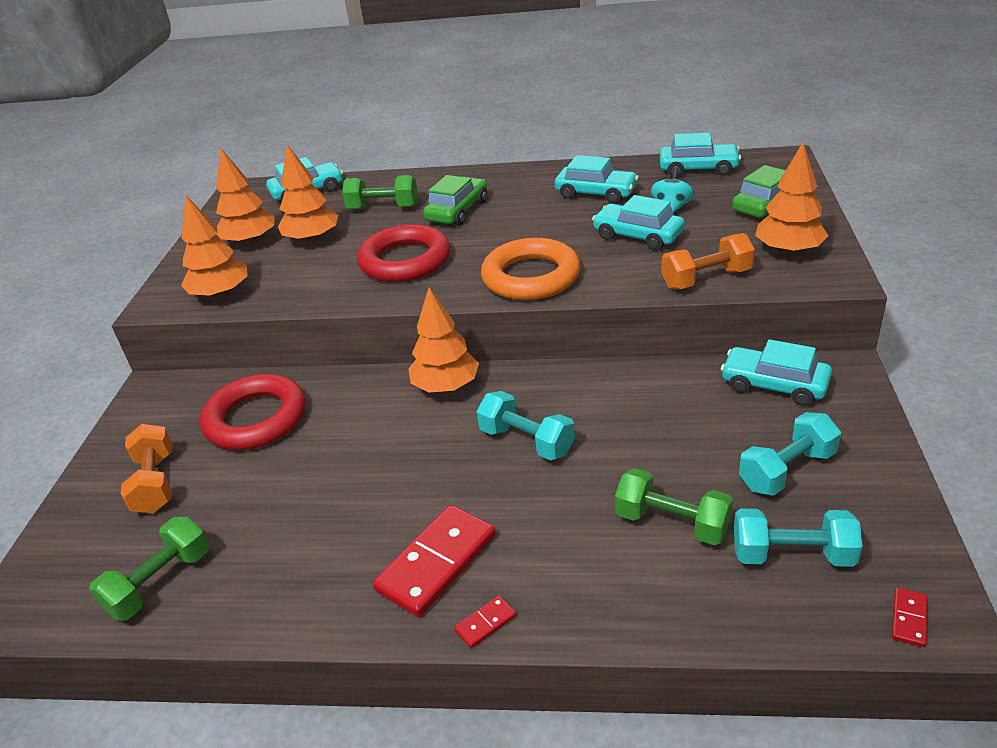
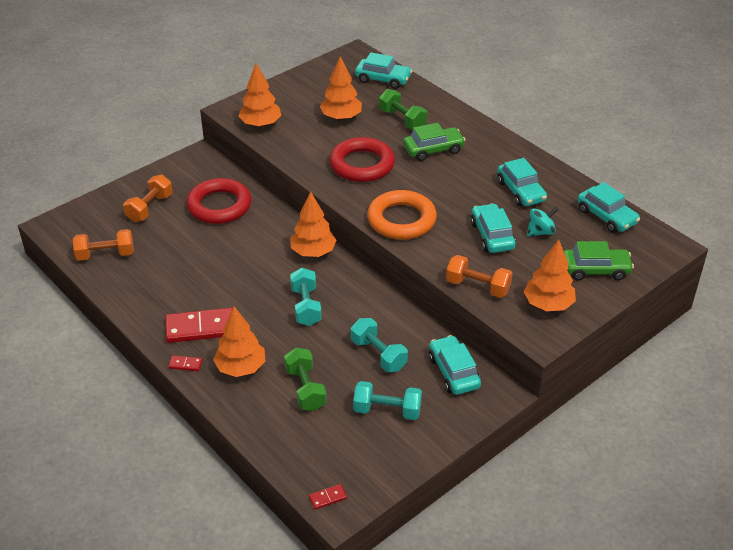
camera: 40 degrees right, 5 degrees up
green dumbbell [89,517,210,621] -> orange dumbbell [73,229,134,261]
orange tree [216,149,275,246] -> orange tree moved to [213,307,265,377]
turquoise dumbbell [734,509,863,567] -> turquoise dumbbell moved to [351,318,408,372]

